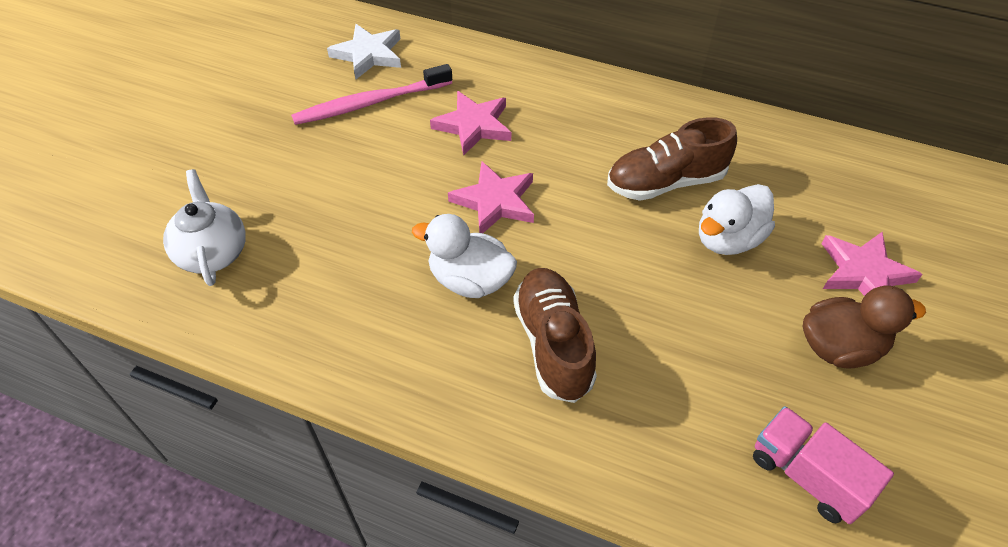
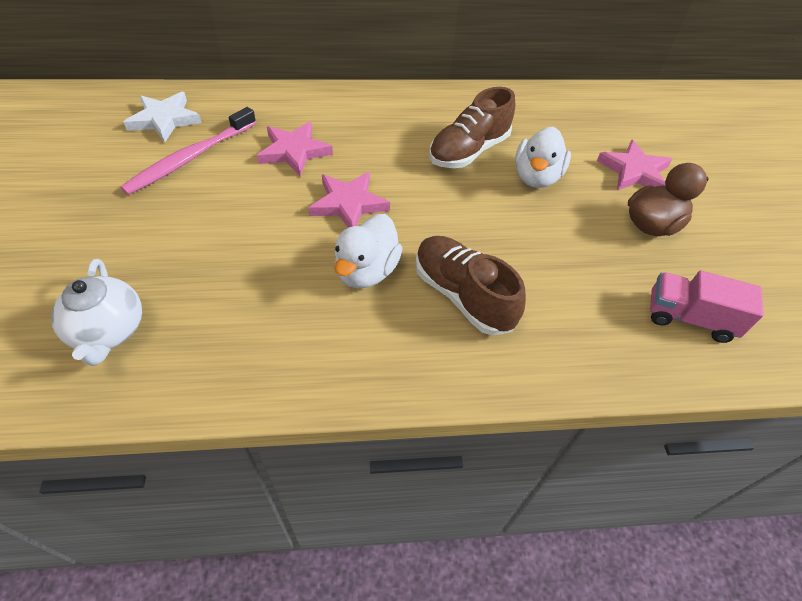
camera: 30 degrees left, 0 degrees up
white teapot [163,169,246,286] -> white teapot turned 150 degrees counterclockwise [51,259,142,366]
white duck [412,214,517,298] -> white duck turned 60 degrees counterclockwise [334,214,403,289]

